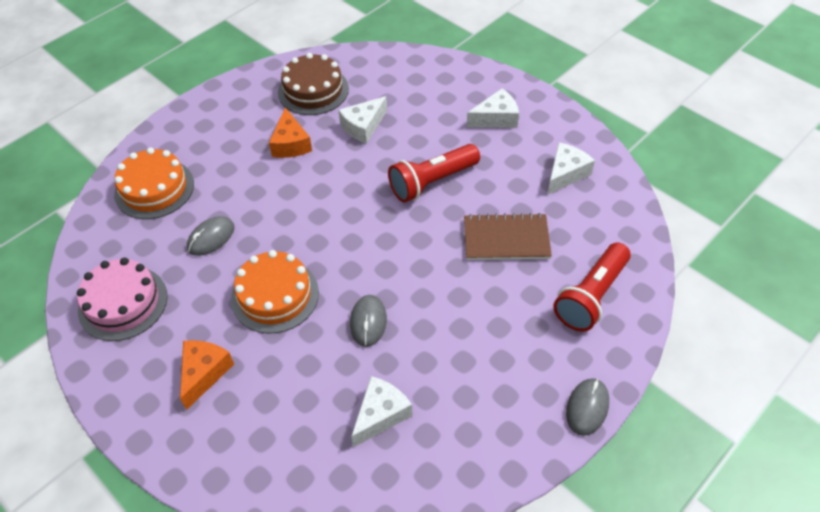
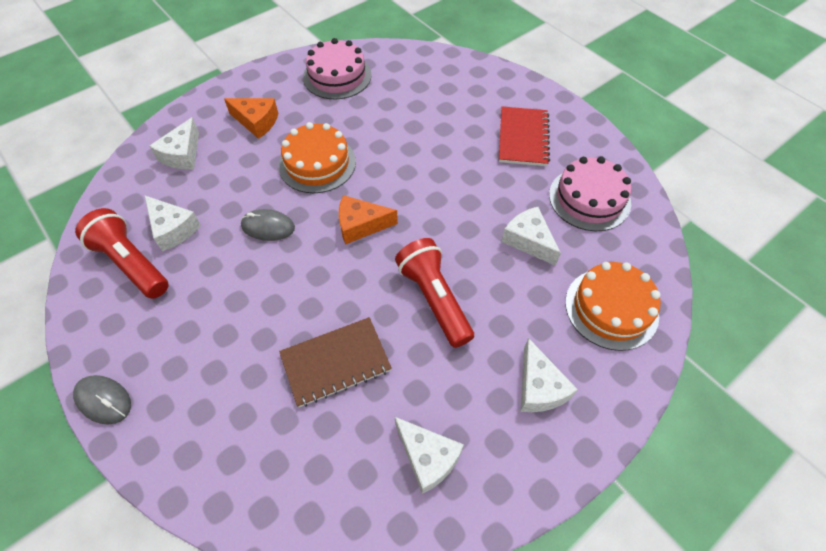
camera: 95 degrees right, 5 degrees up
orange cake [114,148,194,219] -> orange cake moved to [565,262,661,351]
grey mouse [187,216,235,256] -> none
orange cheese [269,107,312,158] -> orange cheese moved to [339,195,398,245]
brown cake [278,53,349,115] -> pink cake [549,157,632,231]
brown notebook [464,213,552,260] -> brown notebook turned 60 degrees clockwise [279,317,392,407]
red flashlight [553,243,631,332] -> red flashlight moved to [75,208,169,299]
none -> white cheese [150,117,199,170]
none -> red notebook [499,107,550,166]

